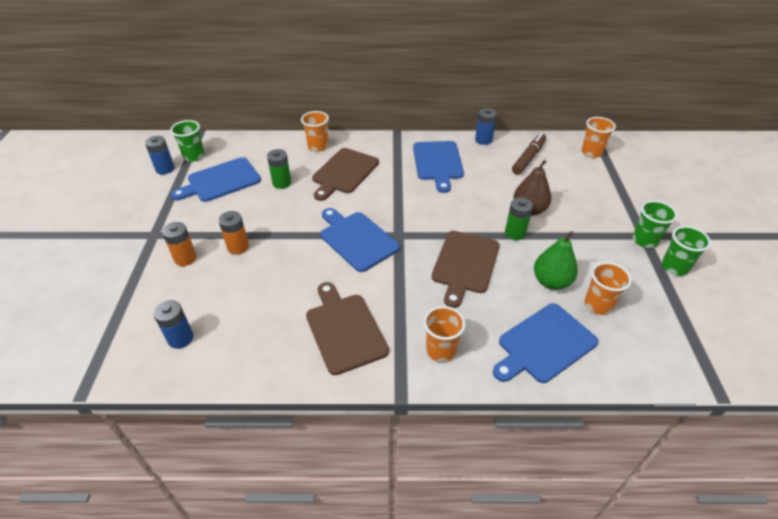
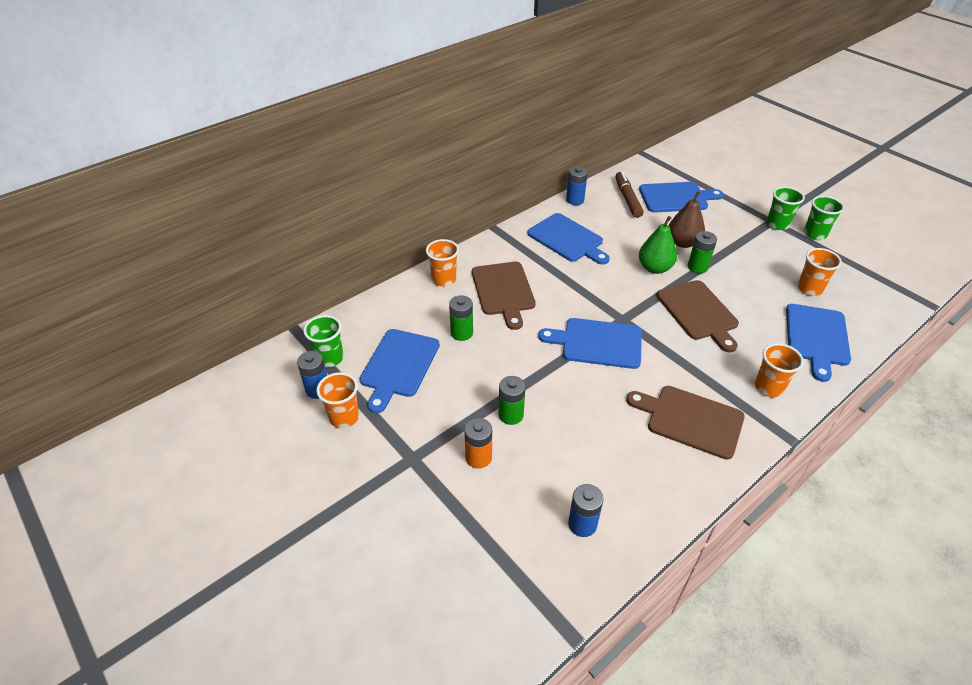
camera: 40 degrees left, 0 degrees up
orange battery [218,211,249,255] -> green battery [498,376,526,425]
green pear [534,231,578,290] -> green pear moved to [639,216,677,274]
orange cup [582,117,616,158] -> orange cup moved to [316,372,359,428]
none -> blue cutting board [639,182,724,212]

